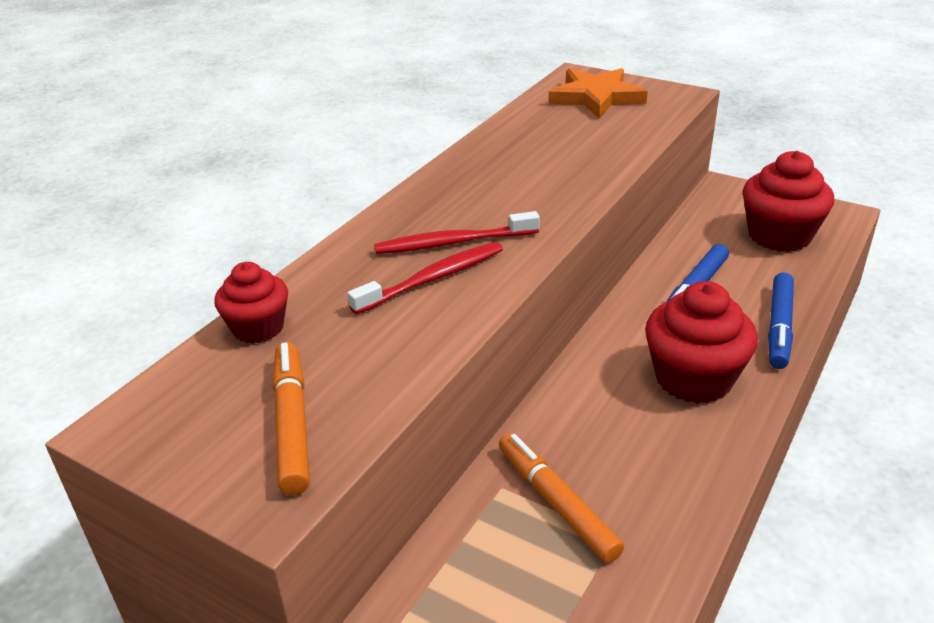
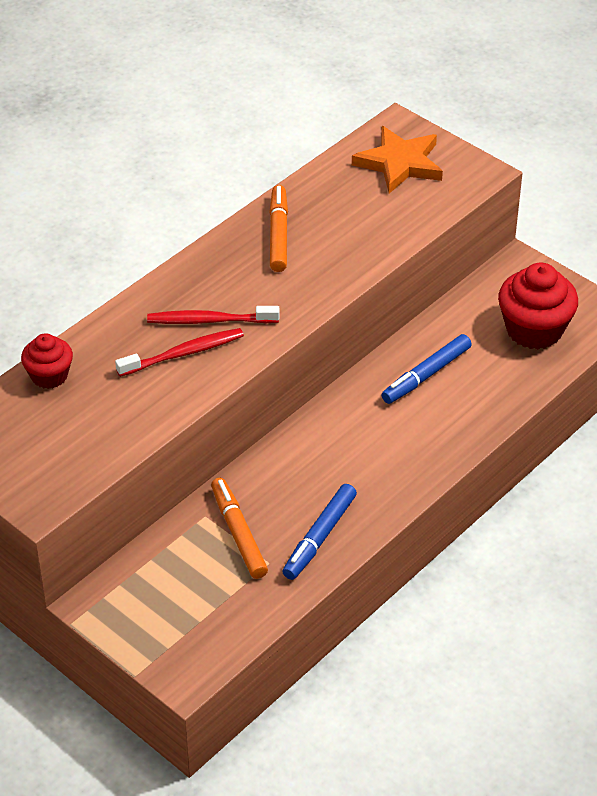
camera: 10 degrees right, 10 degrees up
orange marker [272,342,310,495] -> orange marker moved to [269,185,288,272]
red cupcake [645,281,758,404] -> none
blue marker [768,272,794,369] -> blue marker moved to [283,484,357,580]

